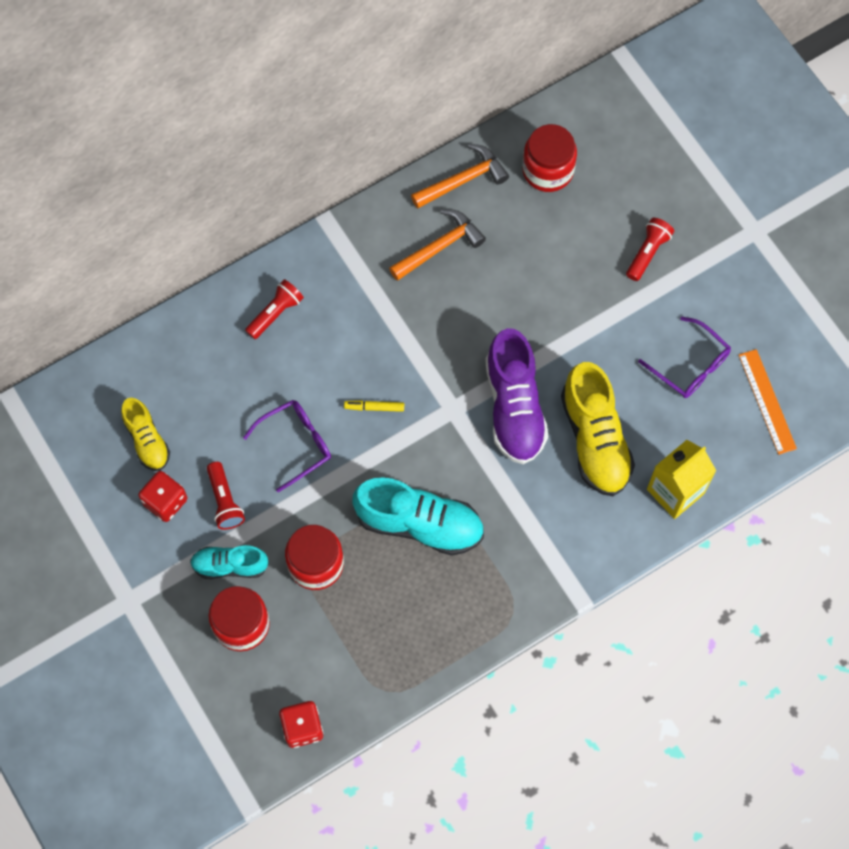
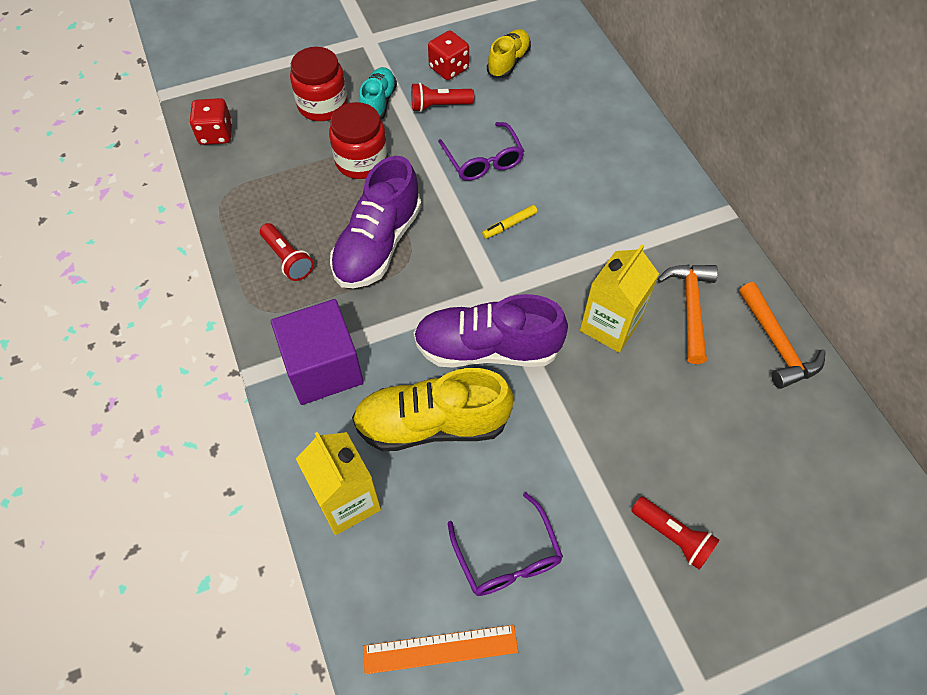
camera: 100 degrees right, 10 degrees down
yellow shoe [121,398,170,471] -> yellow shoe turned 135 degrees clockwise [487,29,531,78]
red flashlight [245,279,304,339] -> red flashlight moved to [260,223,314,281]
yellow marker [344,400,404,412] -> yellow marker turned 135 degrees counterclockwise [482,205,537,239]
turquoise shoe [353,477,484,556] -> purple shoe [330,156,422,288]
orange hammer [389,209,486,281] -> orange hammer turned 150 degrees counterclockwise [657,265,718,364]
red jar [522,124,577,192] -> none
purple glasses [638,316,731,398] -> purple glasses turned 75 degrees counterclockwise [448,492,563,596]
none -> purple cube [271,299,364,405]
none -> yellow carton [580,244,659,353]

